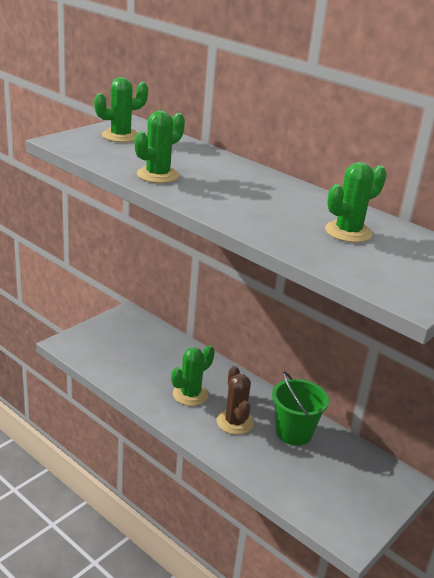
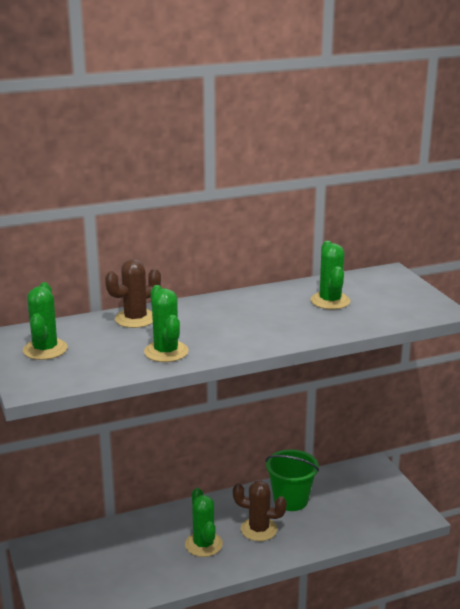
camera: 60 degrees left, 5 degrees down
none -> brown cactus [105,259,161,328]

